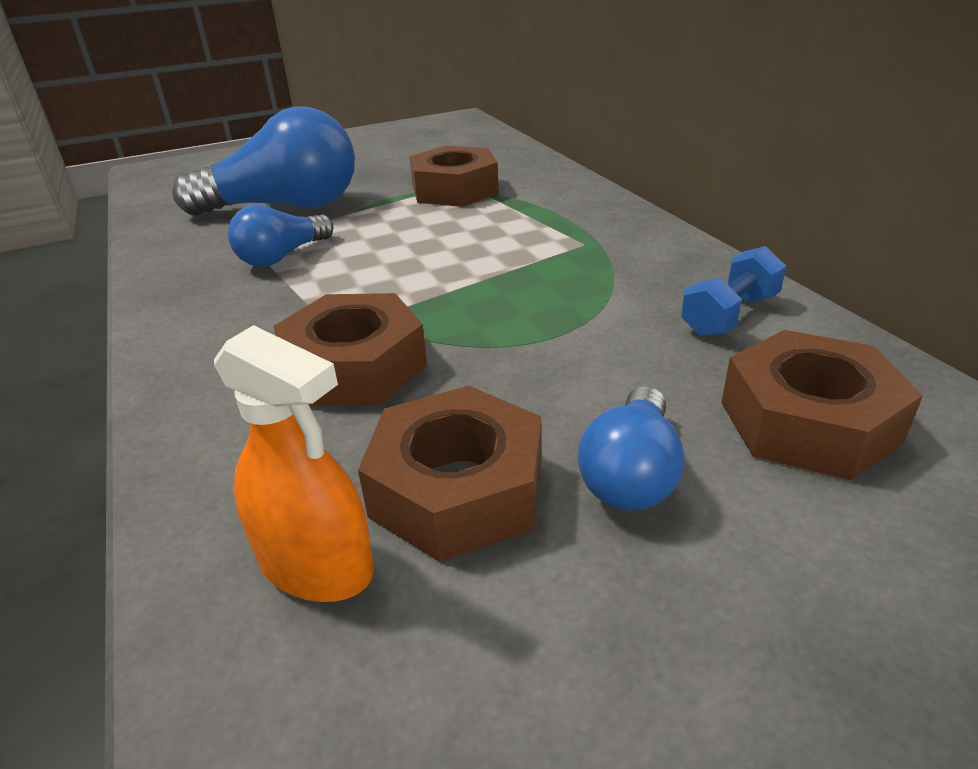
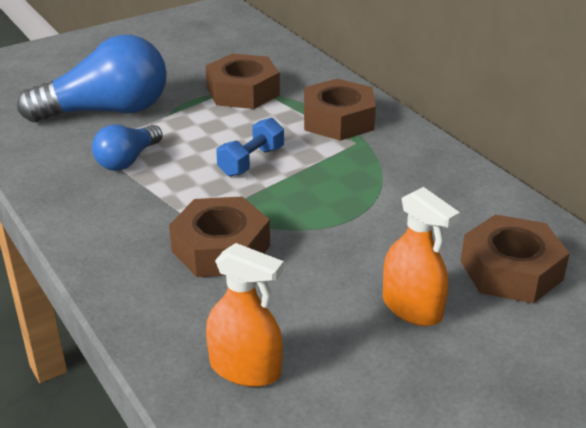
camera: 10 degrees left, 0 degrees up
brown nut [358,386,541,562] -> brown nut moved to [304,78,376,141]
blue light bulb [578,386,685,511] -> orange spray bottle [383,187,460,326]
blue dumbbell [681,246,786,337] -> blue dumbbell moved to [216,118,284,177]

